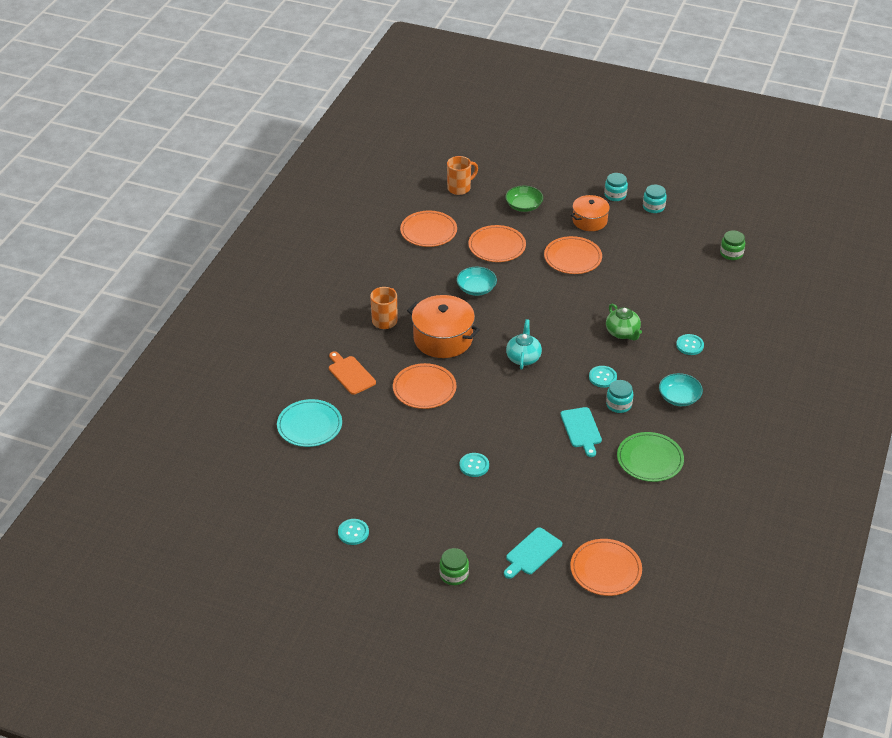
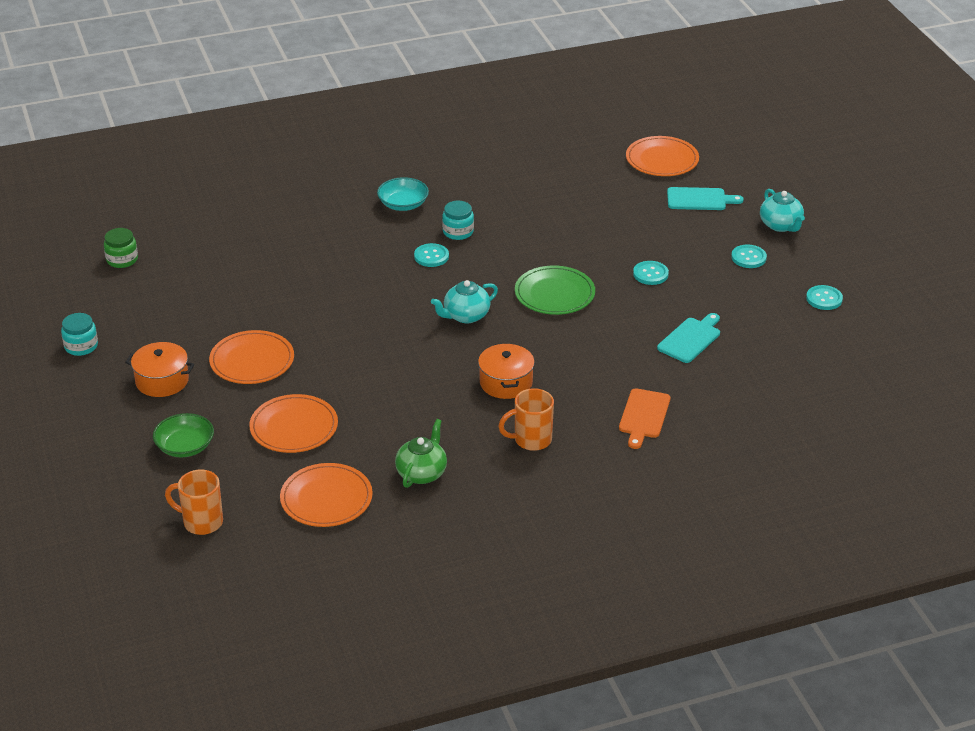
camera: 130 degrees left, 5 degrees down
turquoise plate [277,399,342,447] -> none
orange plate [393,363,456,409] -> none
orange pot [407,295,480,358] -> orange pot [478,343,535,399], size x0.64
green jar [439,548,469,585] -> turquoise teapot [760,189,805,232]
turquoise bowl [457,267,497,296] -> none
turquoise cutting board [560,407,602,457] -> turquoise cutting board moved to [657,313,720,363]
turquoise jar [604,173,628,201] -> none
green teapot [606,304,642,341] -> green teapot moved to [395,419,447,488]
green plate [617,432,684,482] -> green plate moved to [515,266,595,315]
turquoise button [676,334,704,355] -> turquoise button moved to [731,244,767,268]

